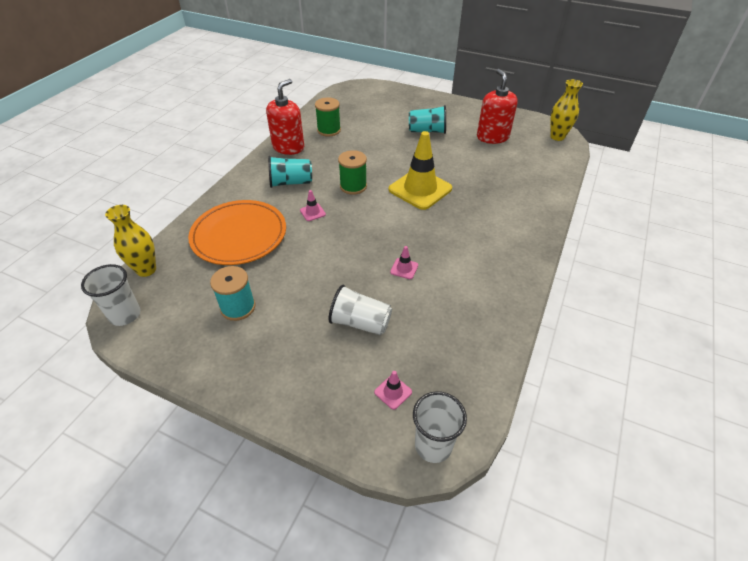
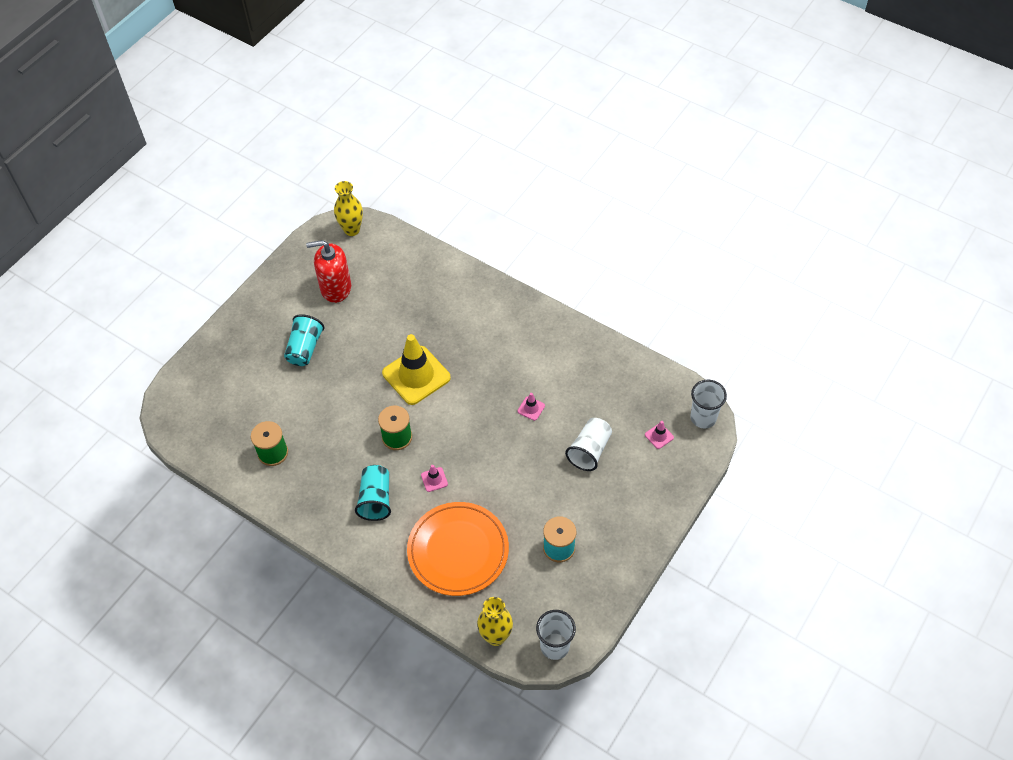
camera: 80 degrees left, 10 degrees up
red soap dispenser [266,79,304,155] -> none

